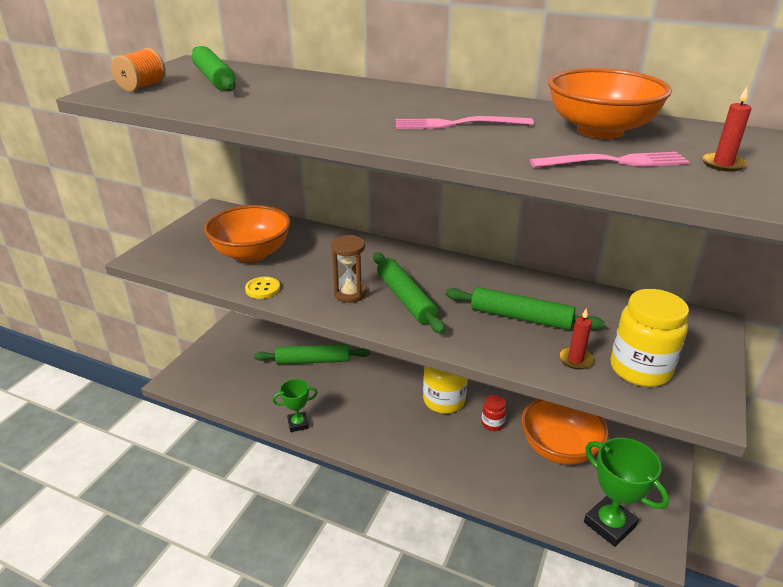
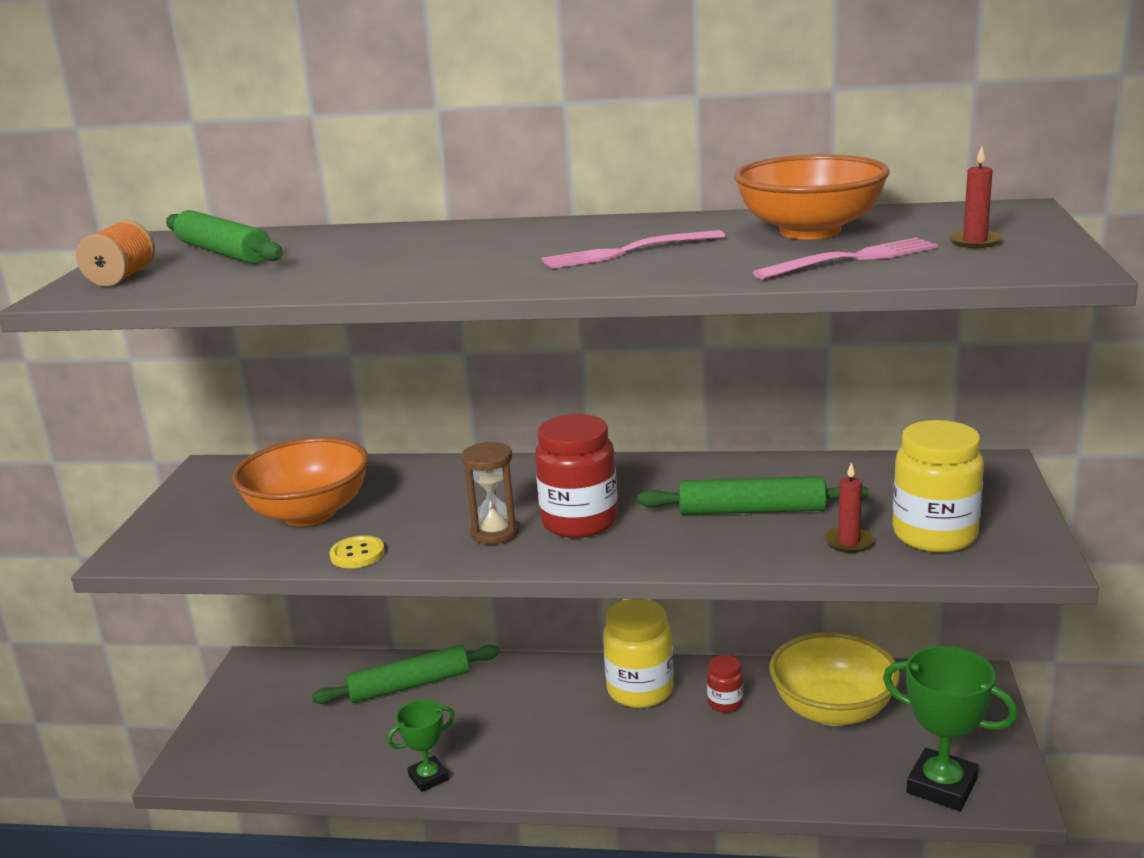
camera: 15 degrees left, 10 degrees down
green rolling pin [373,252,445,334] -> red jar [535,414,618,538]
orange bowl [521,399,609,465] -> yellow bowl [769,632,900,726]

